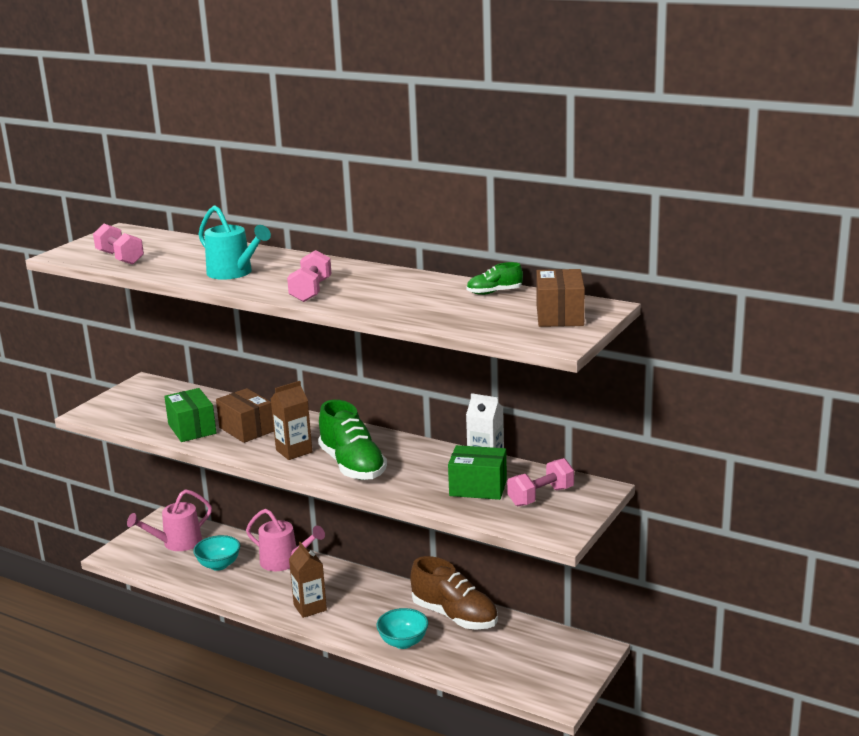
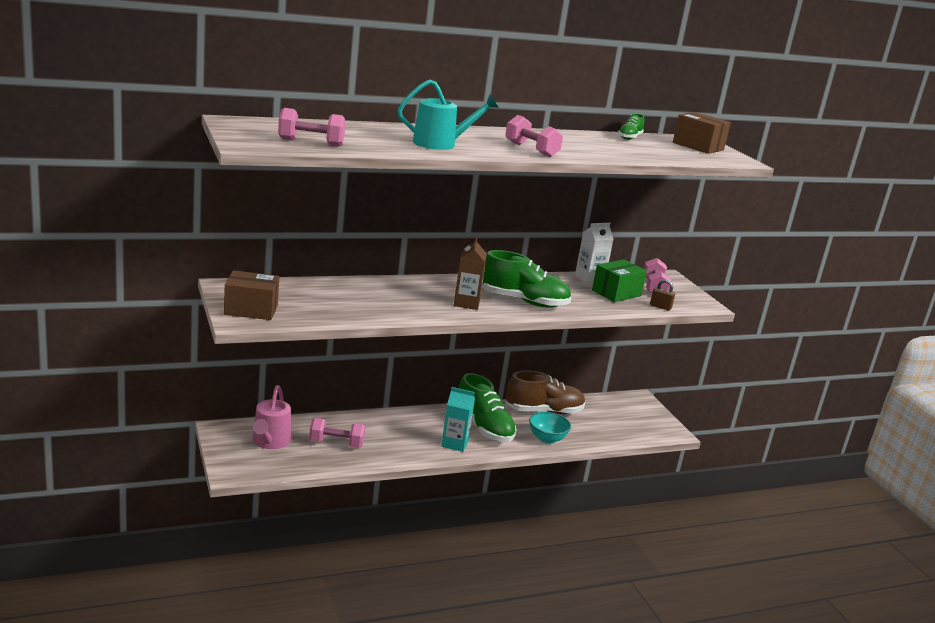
camera: 55 degrees left, 0 degrees up
green box [164,388,216,442] -> none
turquoise bowl [193,535,240,571] -> pink dumbbell [309,418,366,448]
brown box [216,388,274,443] -> brown box moved to [224,270,279,320]
pink watering can [246,509,325,571] -> none
brown carton [289,542,327,618] -> turquoise carton [441,387,475,452]
none -> green shoe [459,373,517,442]
none -> brown padlock [650,279,675,311]

